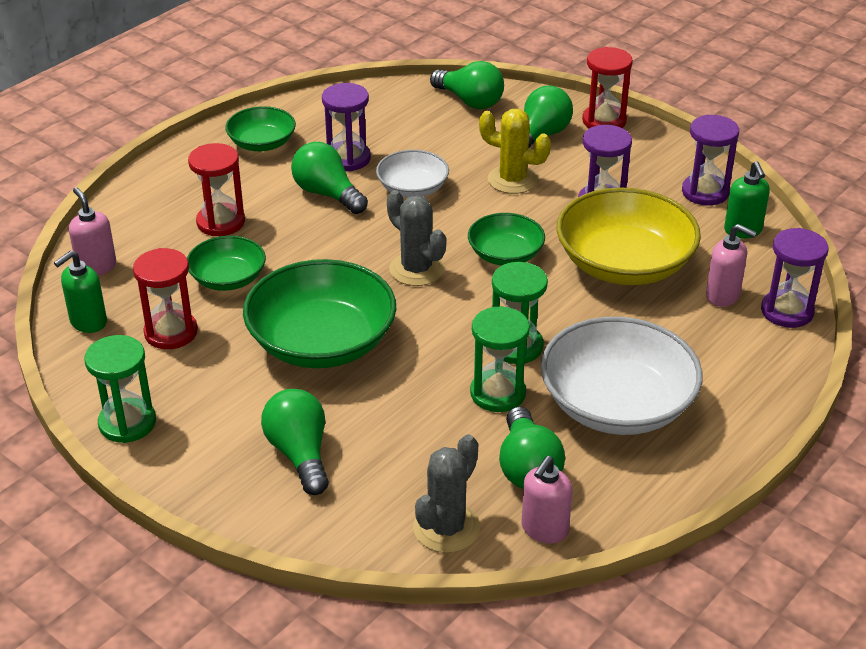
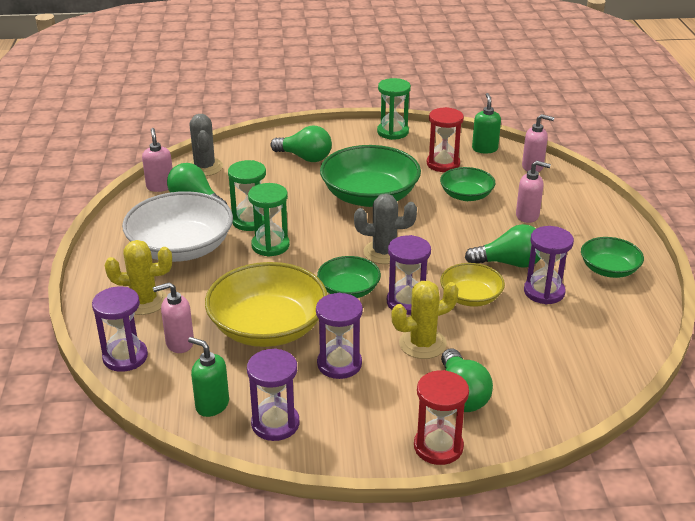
camera: 135 degrees right, 5 degrees down
red hourglass [188,143,245,236] -> pink soap dispenser [516,161,551,223]
white bowl [376,150,449,198] -> yellow bowl [440,263,505,307]
green light bulb [430,61,504,109] -> none
none -> yellow cactus [105,240,172,315]
none -> purple hourglass [387,235,431,315]

